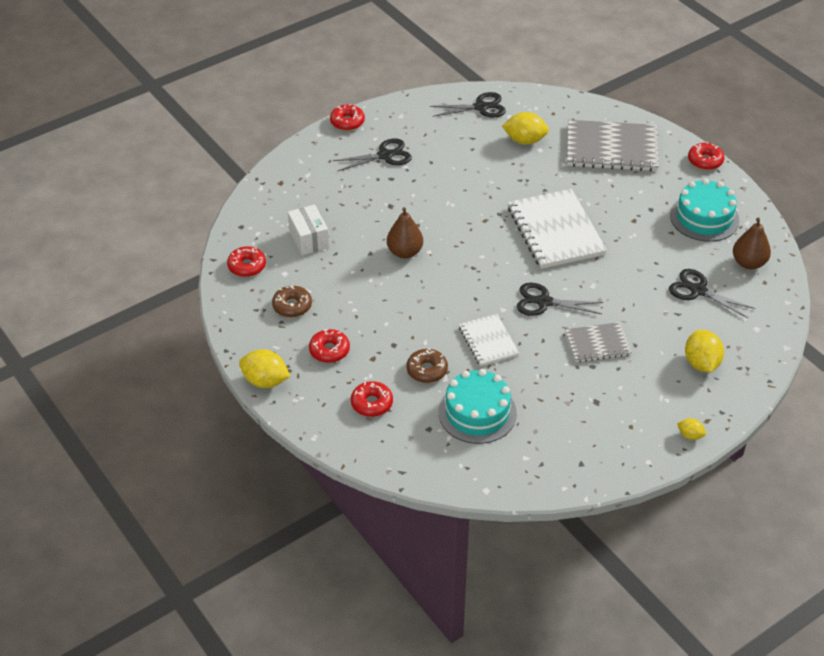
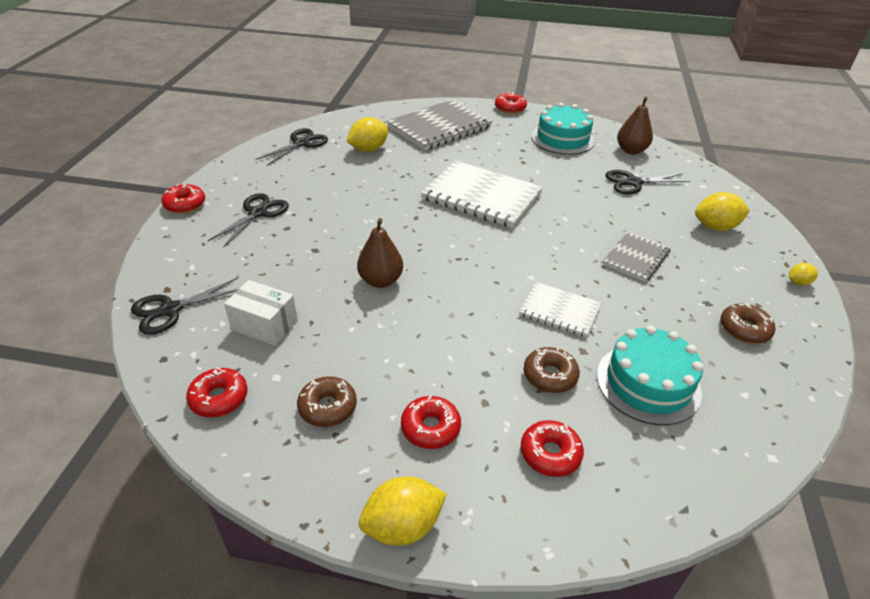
camera: 45 degrees left, 5 degrees down
black scissors [517,283,604,316] -> black scissors moved to [131,277,240,335]
yellow lemon [685,330,724,372] -> yellow lemon turned 45 degrees counterclockwise [695,192,750,231]
none -> brown donut [720,303,775,344]

